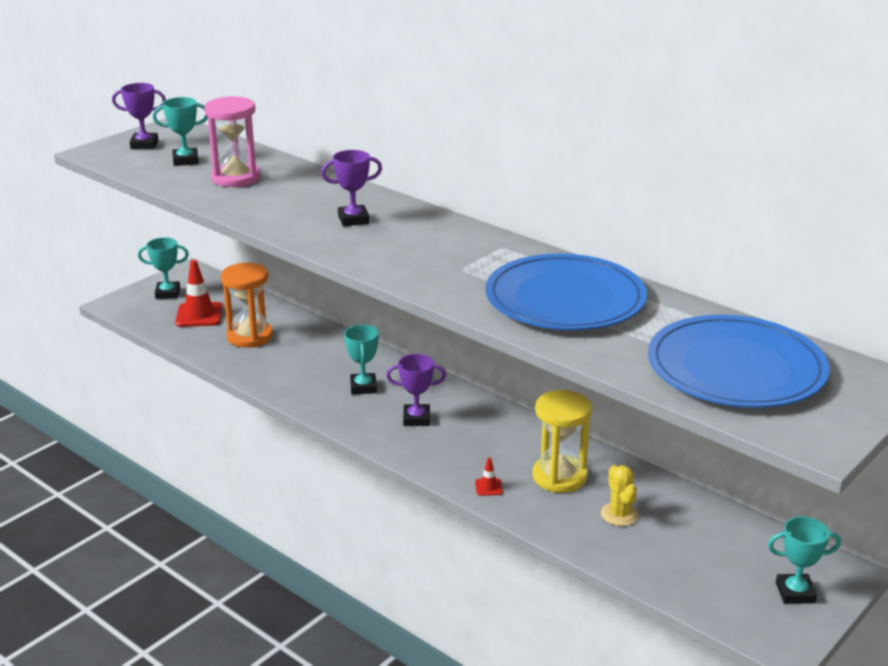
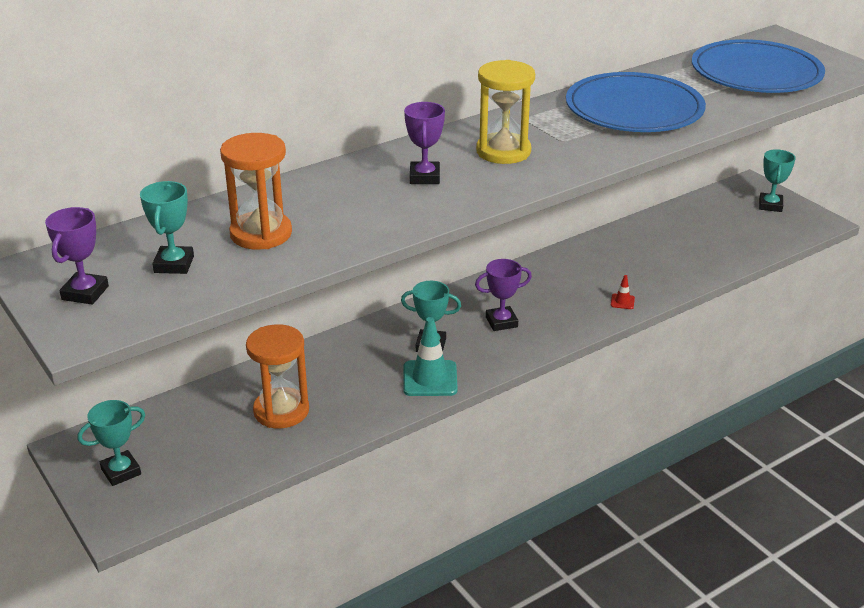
camera: 75 degrees left, 5 degrees up
turquoise trophy [138,237,189,299] -> turquoise trophy turned 45 degrees clockwise [78,400,145,486]
red traffic cone [175,260,223,327] -> none
pink hourglass [204,96,261,187] -> orange hourglass [220,133,292,250]
purple trophy [386,354,446,426] -> purple trophy turned 60 degrees clockwise [475,259,532,331]
yellow hourglass [532,390,592,493] -> yellow hourglass moved to [476,60,535,164]
yellow cactus [601,465,639,526] -> none
none -> turquoise traffic cone [403,317,458,396]

